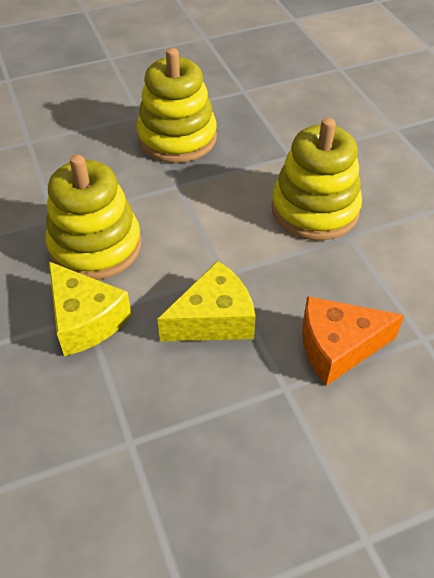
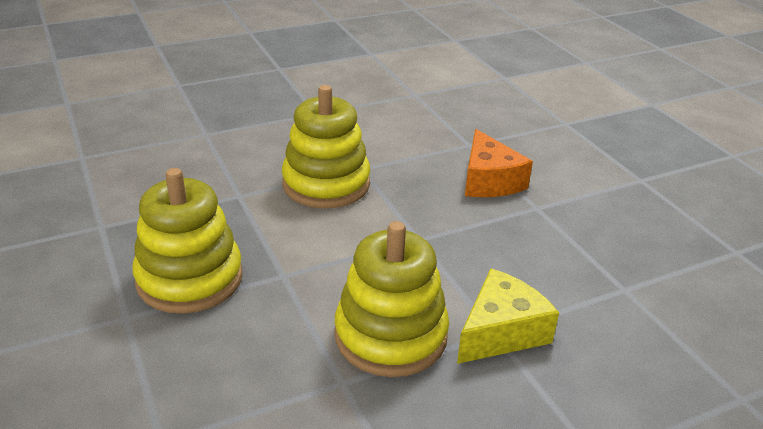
camera: 95 degrees left, 15 degrees down
yellow cheese [157,261,256,342] -> none

